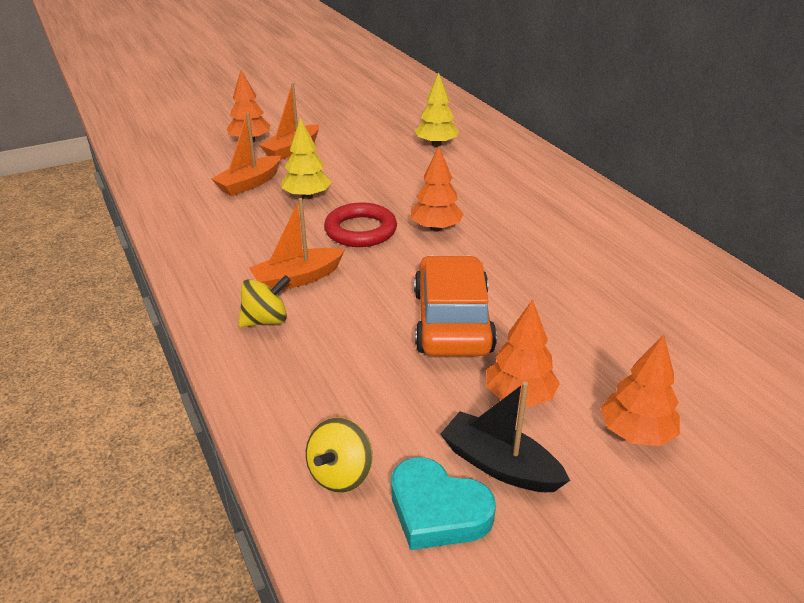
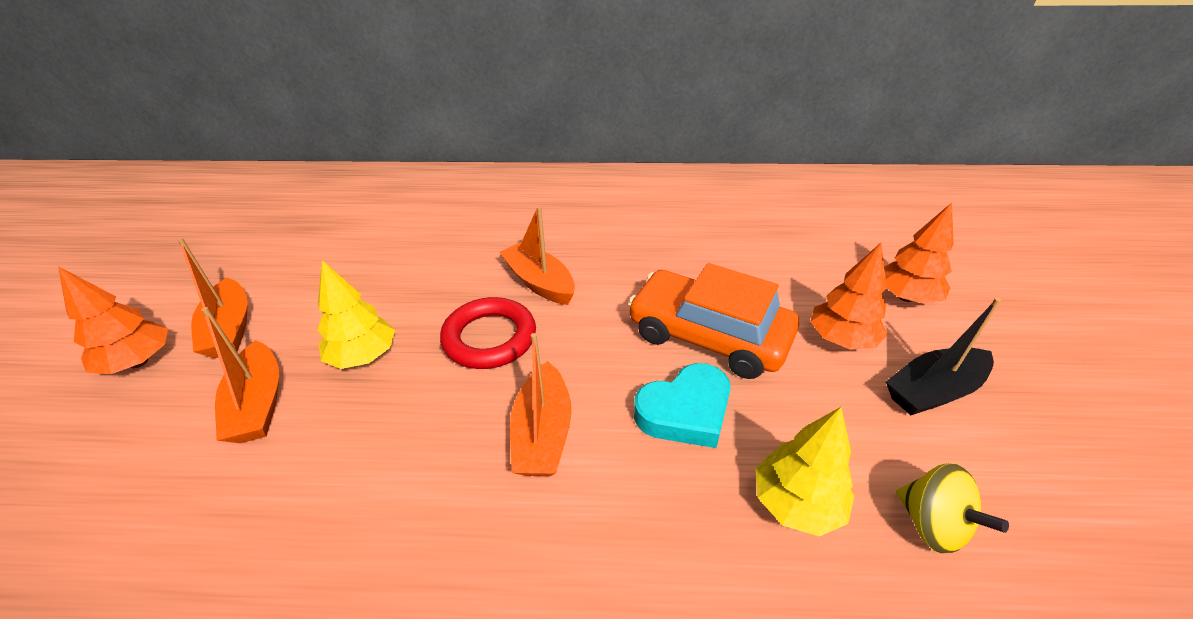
camera: 60 degrees left, 5 degrees up
yellow spinning top [238,275,290,327] -> none
turquoise heart [391,457,496,550] -> turquoise heart moved to [634,363,731,448]
orange tree [411,146,464,231] -> orange boat [499,206,575,305]
yellow tree [415,73,459,147] -> yellow tree moved to [756,407,854,536]

